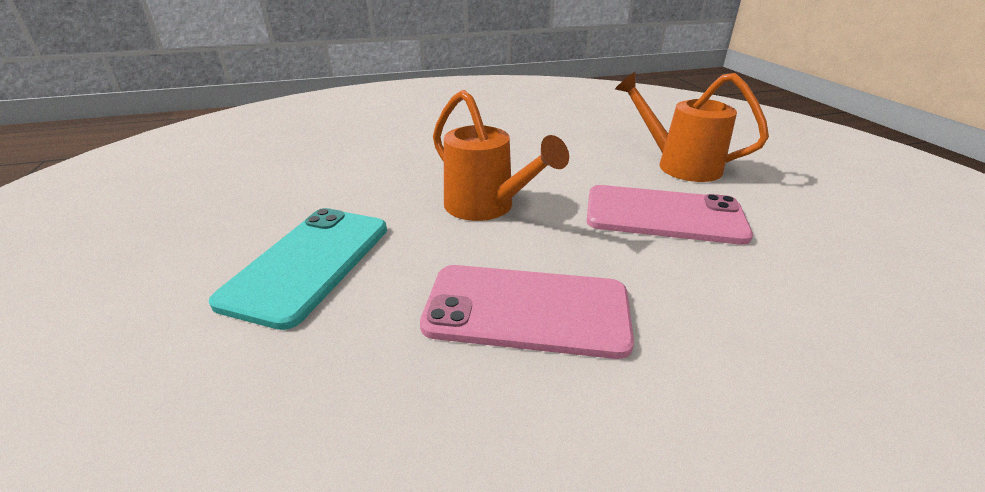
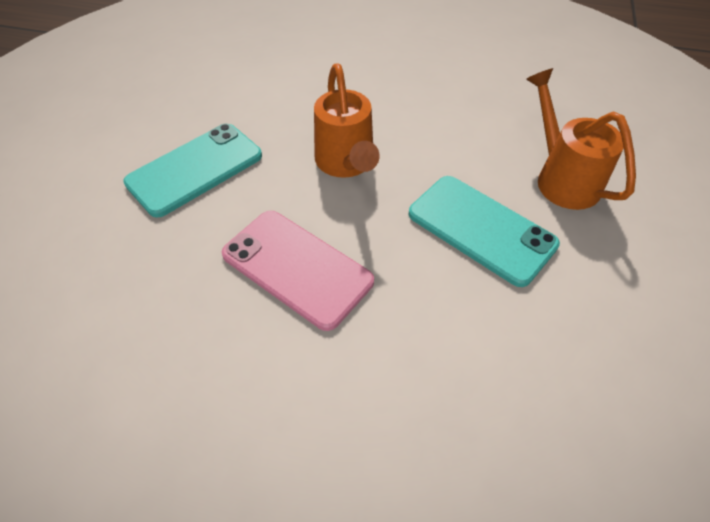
camera: 30 degrees right, 20 degrees up
pink phone [587,185,753,245] -> turquoise phone [409,176,560,287]

